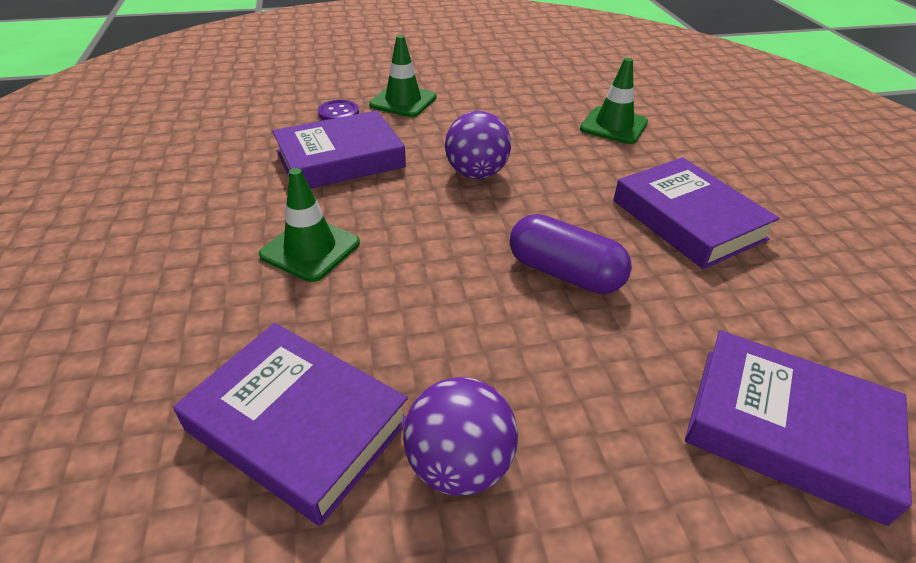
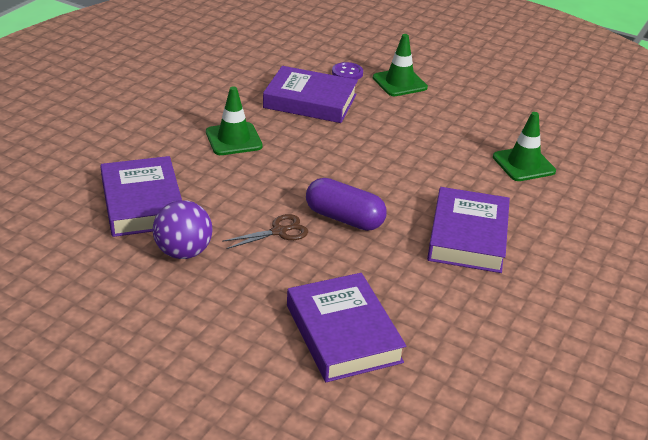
camera: 40 degrees right, 5 degrees down
purple ball [445,111,511,179] -> none
purple capsule [510,214,632,294] -> purple capsule turned 45 degrees counterclockwise [306,178,387,231]
none -> brown scissors [222,214,308,249]

